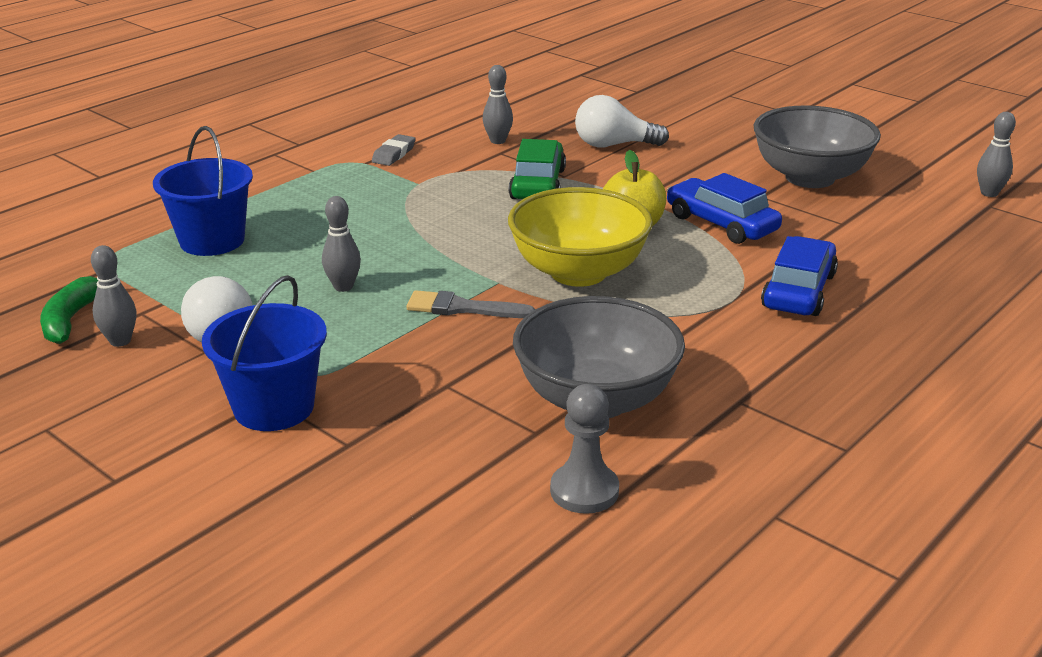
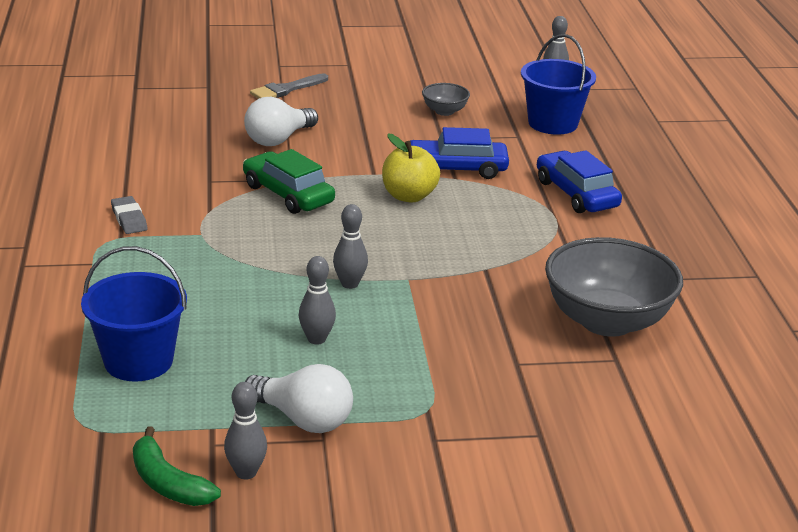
camera: 50 degrees left, 0 degrees up
blue bucket [202,275,327,431] -> blue bucket moved to [521,34,596,135]
grey brush [406,290,535,318] -> grey brush moved to [250,73,328,99]
grey bowling pin [483,65,513,144] -> grey bowling pin moved to [333,204,368,289]
yellow bowl [508,187,653,287] -> none
grey pawn [550,384,619,514] -> none
grey bowl [754,105,881,188] -> grey bowl [422,83,470,116], size x0.46

